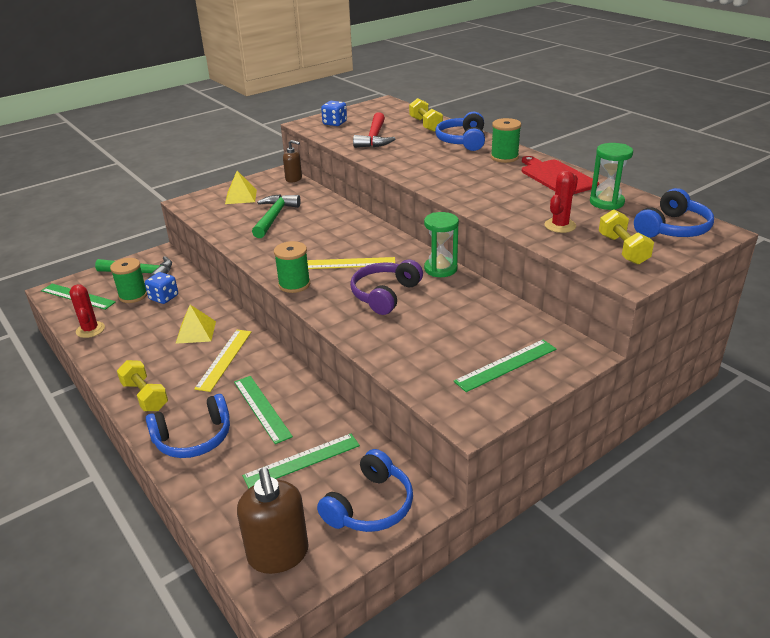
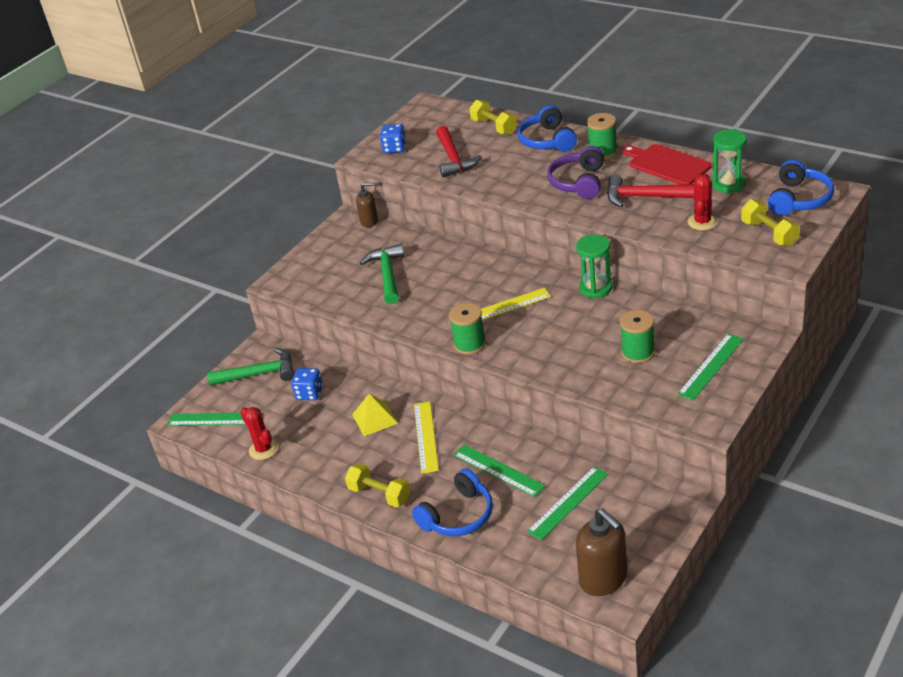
camera: 15 degrees left, 5 degrees up
green spool [110,258,147,303] -> green spool moved to [620,310,655,363]
yellow pyramid [225,171,257,204] -> none
blue headphones [317,449,413,532] -> none
purple headphones [350,259,423,315] -> purple headphones moved to [547,146,604,199]
none -> red hammer [607,174,694,208]

